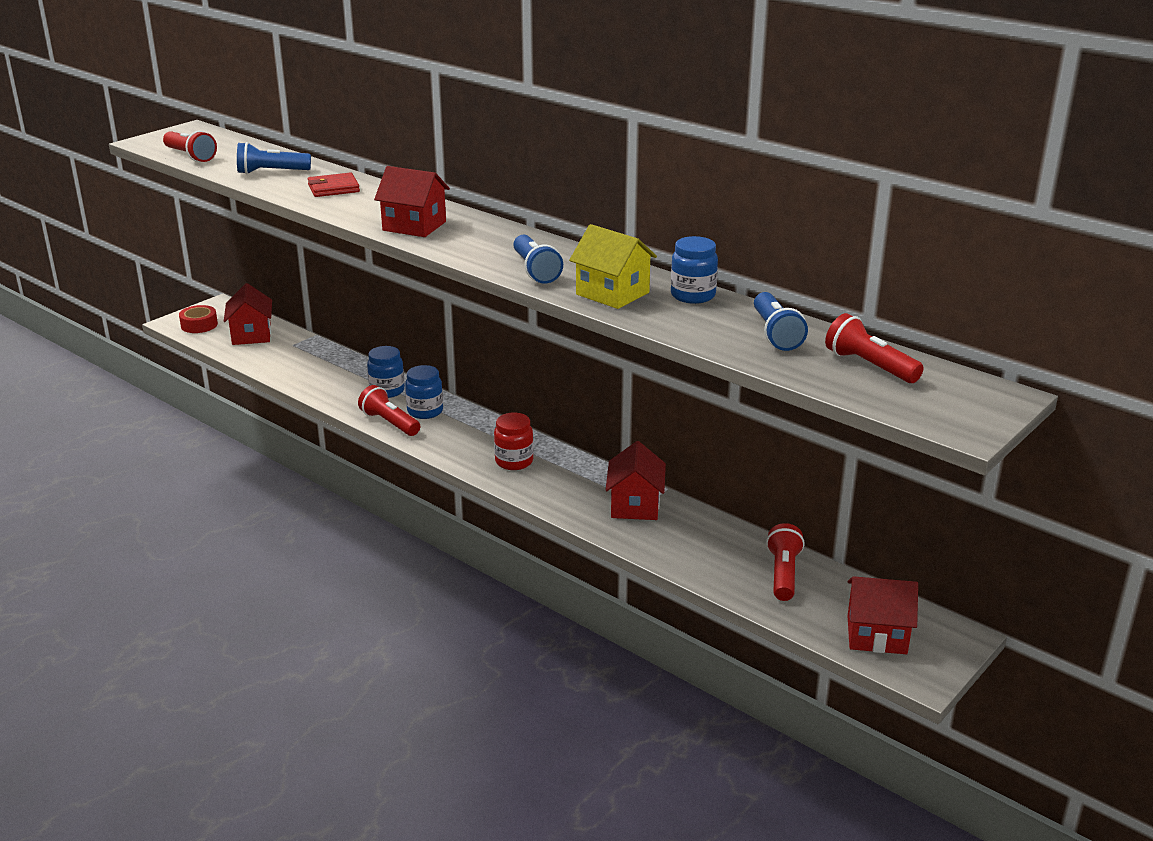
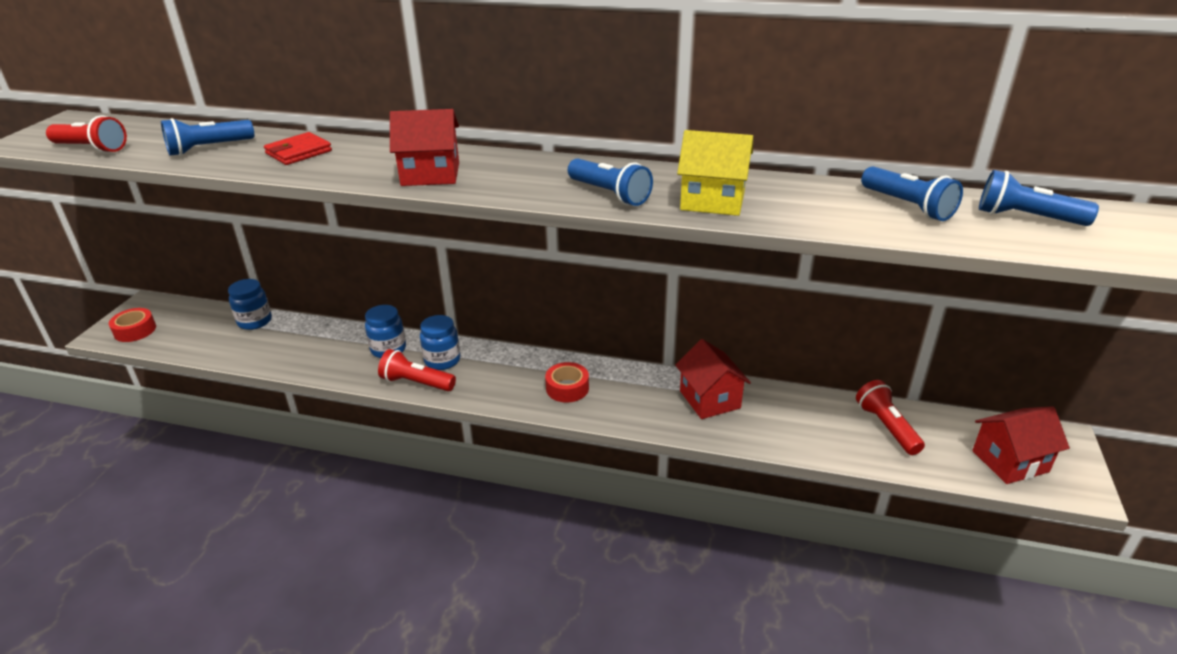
camera: 25 degrees left, 5 degrees up
red house [224,283,272,345] -> none
red jar [494,413,534,470] -> red tape [545,362,589,403]
blue jar [671,236,718,304] -> blue jar moved to [228,279,272,330]
red flashlight [825,313,924,383] -> blue flashlight [979,170,1099,226]

